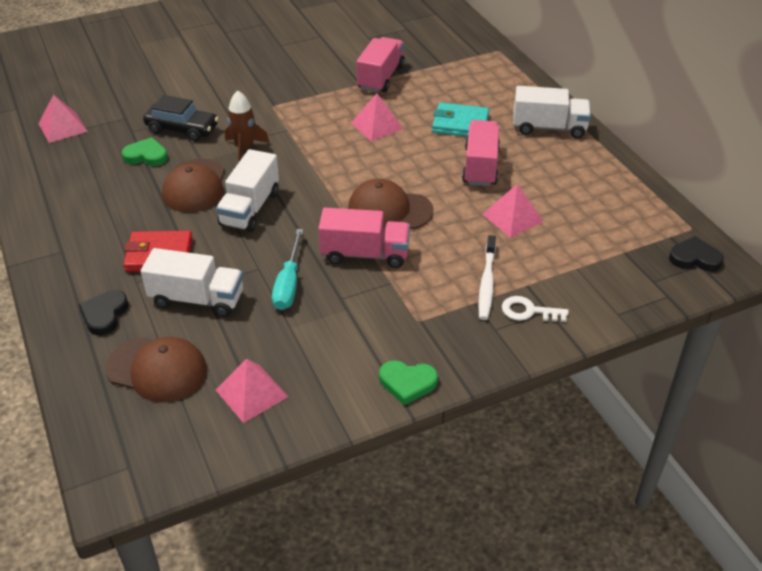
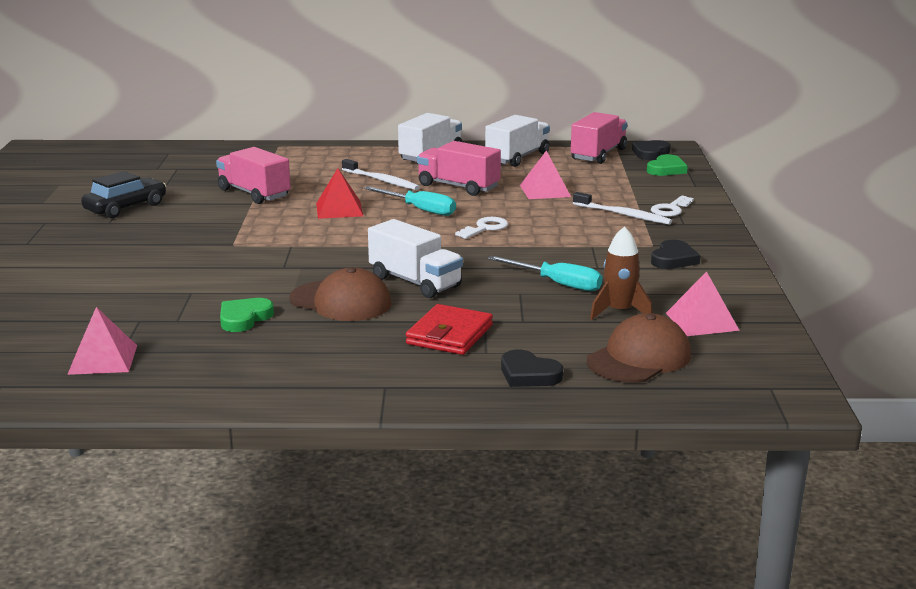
camera: 65 degrees left, 20 degrees down
white truck [141,248,243,317] -> white truck moved to [485,115,550,167]
black car [143,95,219,141] -> black car moved to [81,171,166,218]
brown rocket [225,91,269,162] -> brown rocket moved to [590,226,652,320]
pink truck [318,207,410,268] -> pink truck moved to [571,112,627,164]
brown cap [348,179,433,229] -> white key [455,217,508,239]
pink pyramid [351,94,403,141] -> red pyramid [316,168,363,219]
green heart [379,360,438,405] -> green heart moved to [647,154,688,176]
turquoise wallet [432,102,489,137] -> white toothbrush [342,159,420,190]
none -> turquoise screwdriver [364,186,456,216]
none -> black heart [651,240,700,269]

